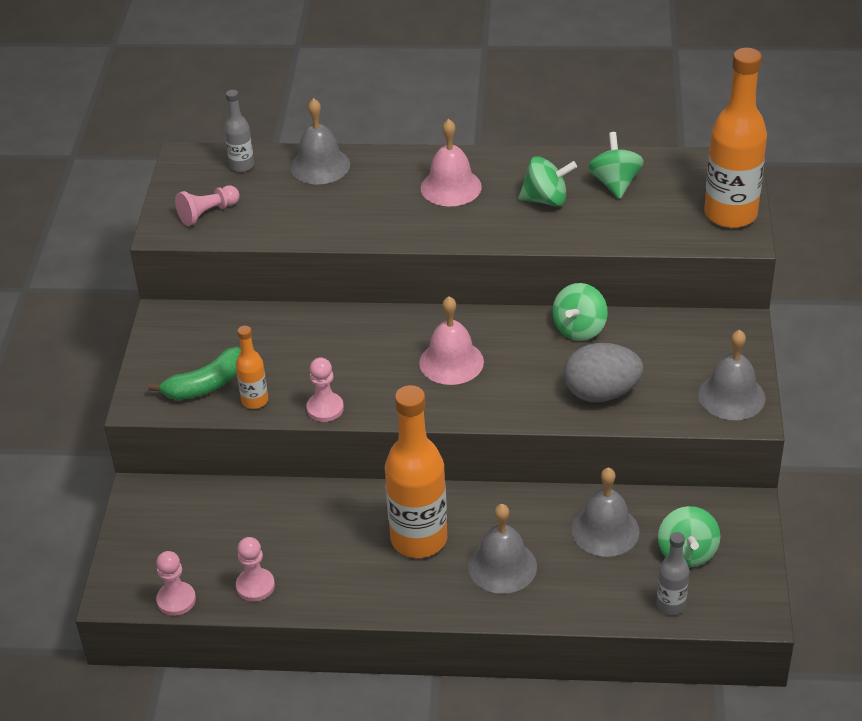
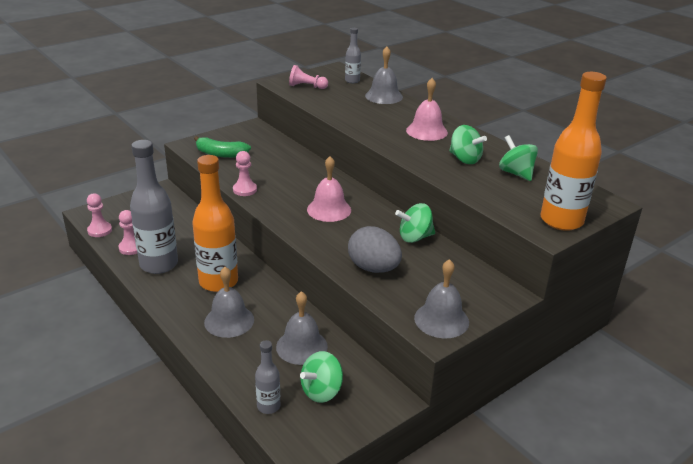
camera: 45 degrees right, 10 degrees down
orange bottle [236,326,268,409] -> none
green spinning top [588,132,644,199] -> green spinning top turned 75 degrees counterclockwise [499,135,538,181]
none -> grey bottle [130,140,178,274]

